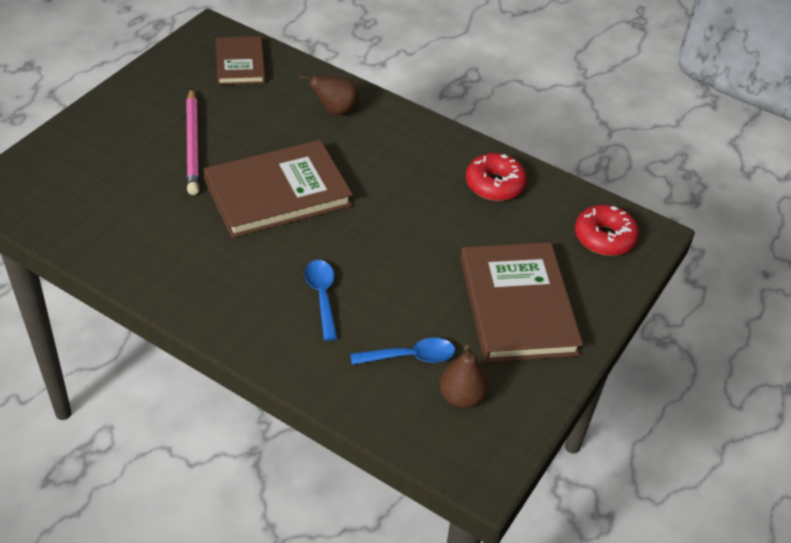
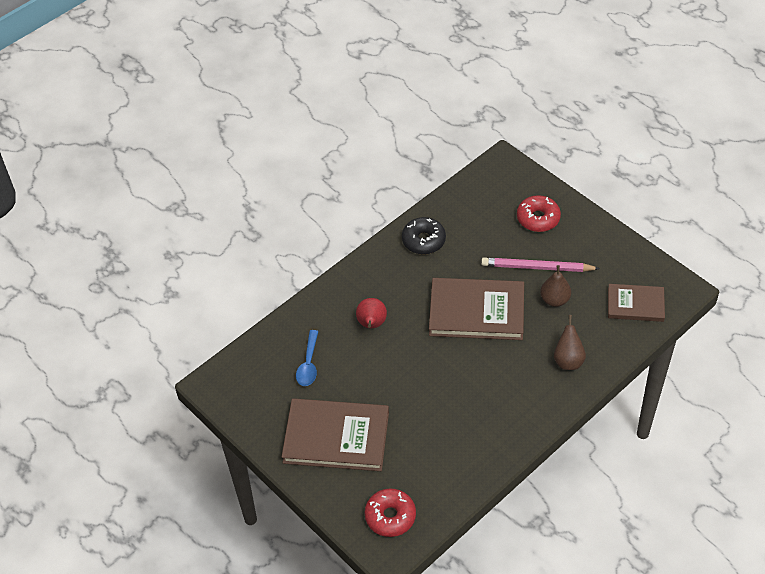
camera: 110 degrees right, 5 degrees up
brown book [204,140,353,238] -> brown book turned 75 degrees counterclockwise [429,278,524,340]
blue spoon [305,260,338,341] -> red pear [356,298,387,328]
brown pear [439,345,489,408] -> brown pear moved to [540,265,571,307]
red donut [466,153,527,201] -> red donut moved to [517,195,561,232]
none -> black donut [402,217,446,254]

